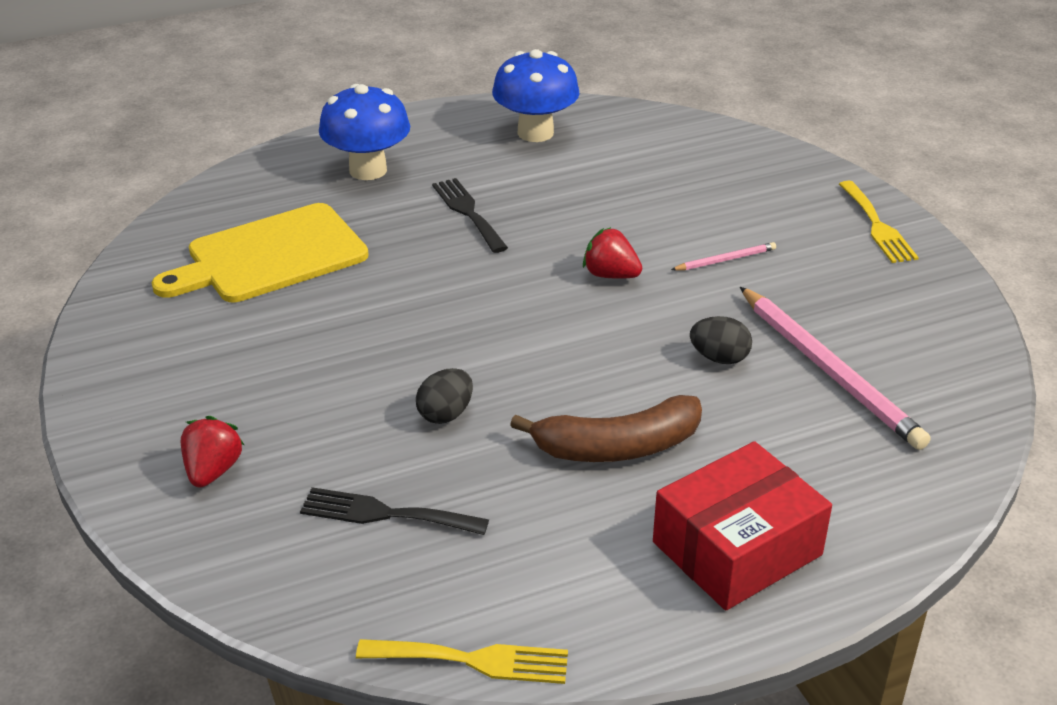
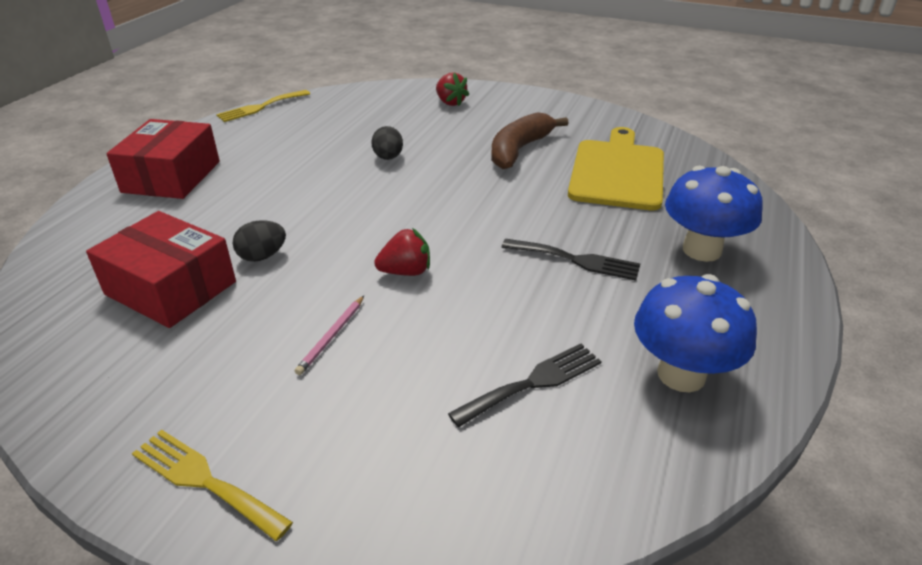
camera: 135 degrees right, 0 degrees up
black fork [300,487,489,535] -> black fork moved to [448,344,602,427]
brown banana [510,395,702,462] -> brown banana moved to [491,112,569,169]
pink pencil [740,287,931,450] -> red box [86,211,236,328]

